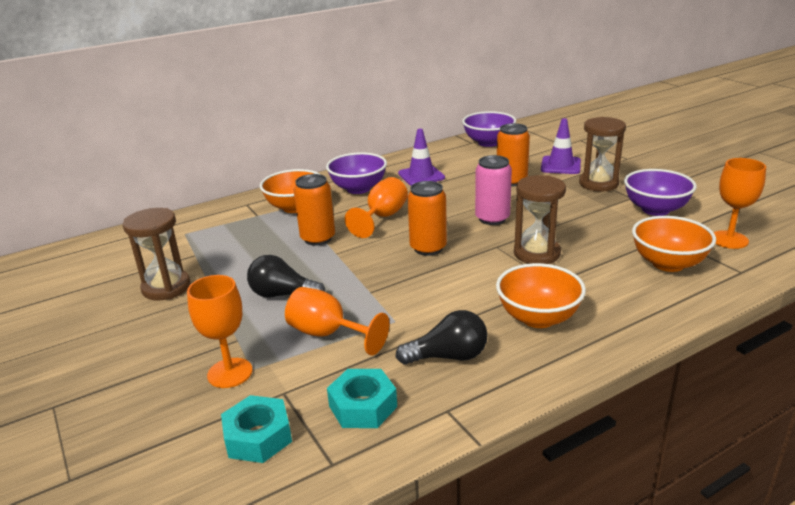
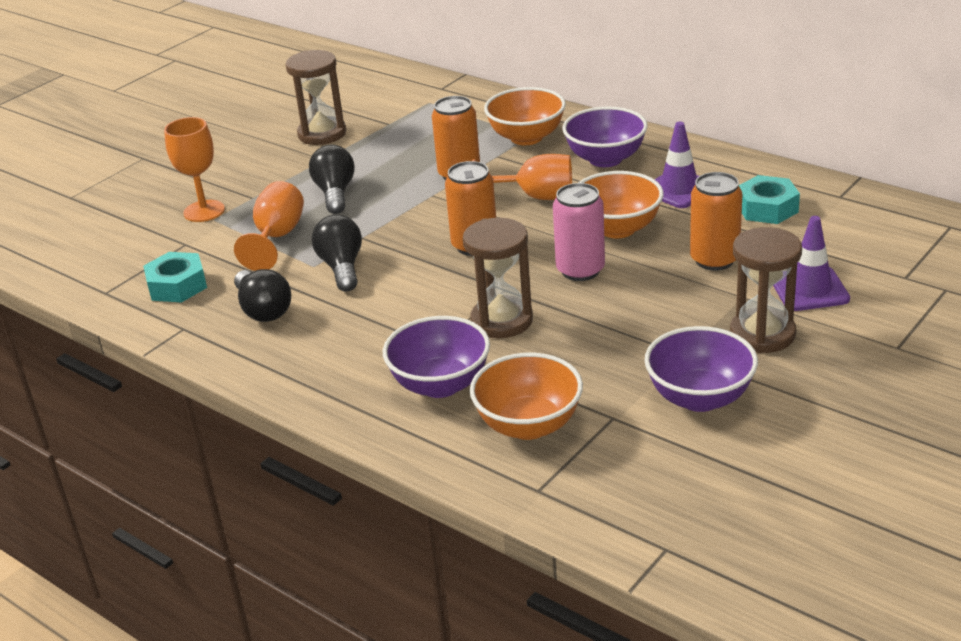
camera: 70 degrees right, 5 degrees up
turquoise nut [221,395,292,463] -> turquoise nut moved to [739,175,800,224]
purple bowl [462,111,516,147] -> purple bowl moved to [383,316,490,398]
orange bowl [496,263,586,328] -> orange bowl moved to [578,171,664,238]
orange goblet [713,158,766,249] -> none
none -> black light bulb [312,214,362,291]

